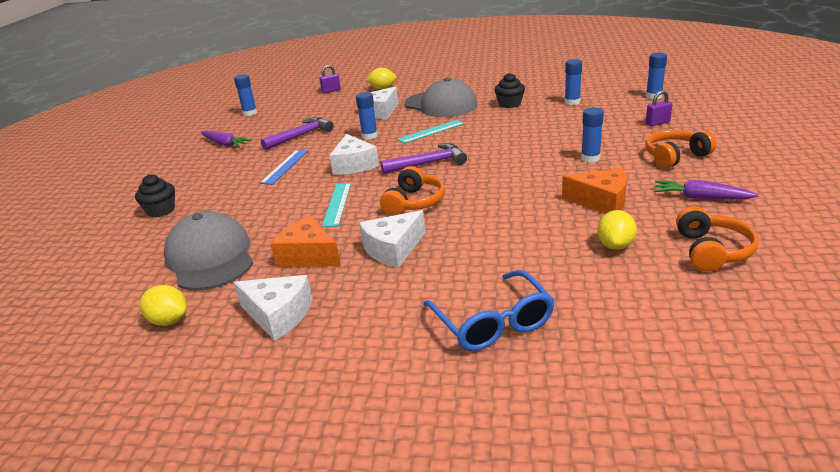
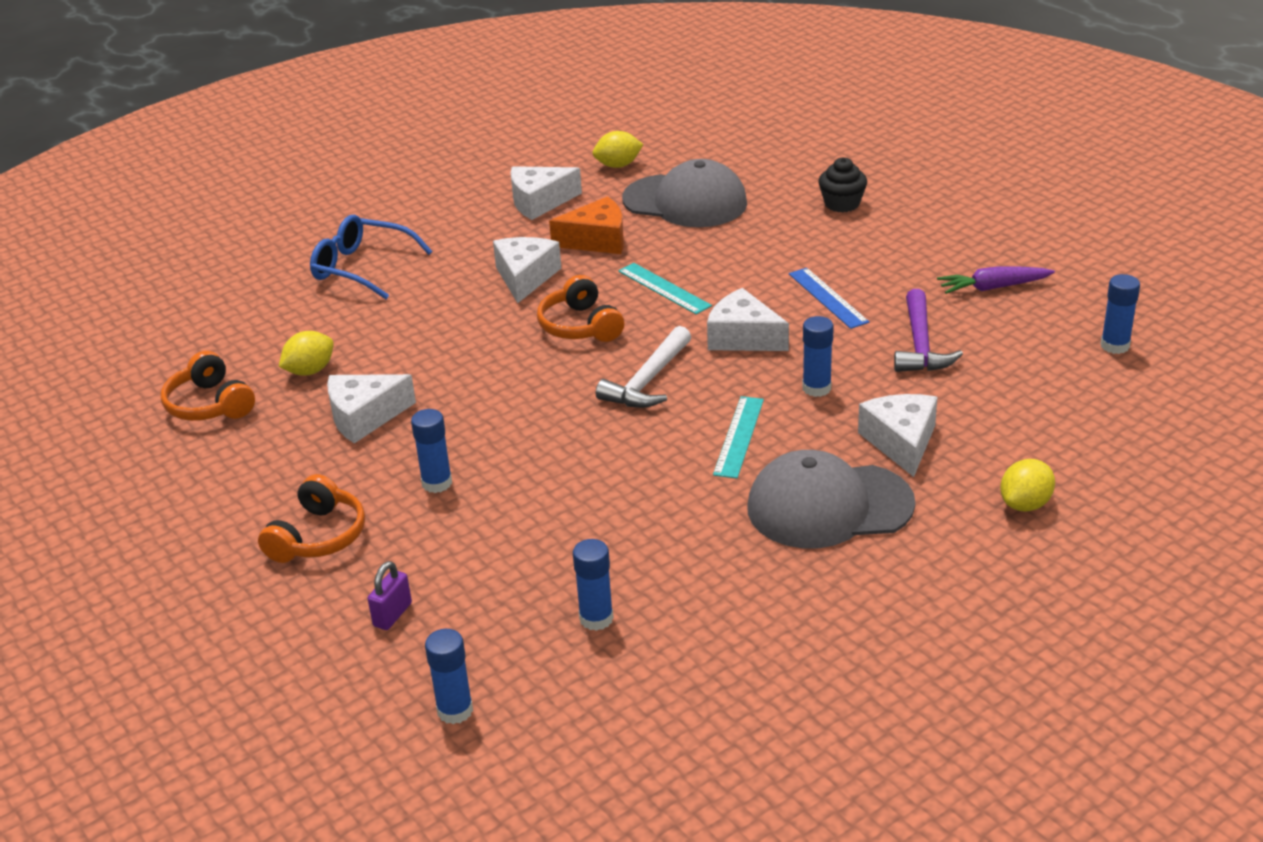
camera: 135 degrees right, 5 degrees up
purple padlock [319,65,341,93] -> none
purple hammer [381,143,467,174] -> white hammer [596,326,691,408]
black cupcake [495,73,525,108] -> none
orange cheese [562,168,627,214] -> white cheese [327,374,416,443]
yellow lemon [597,210,637,250] -> yellow lemon turned 75 degrees clockwise [279,331,334,376]
purple carrot [654,180,759,199] -> none

